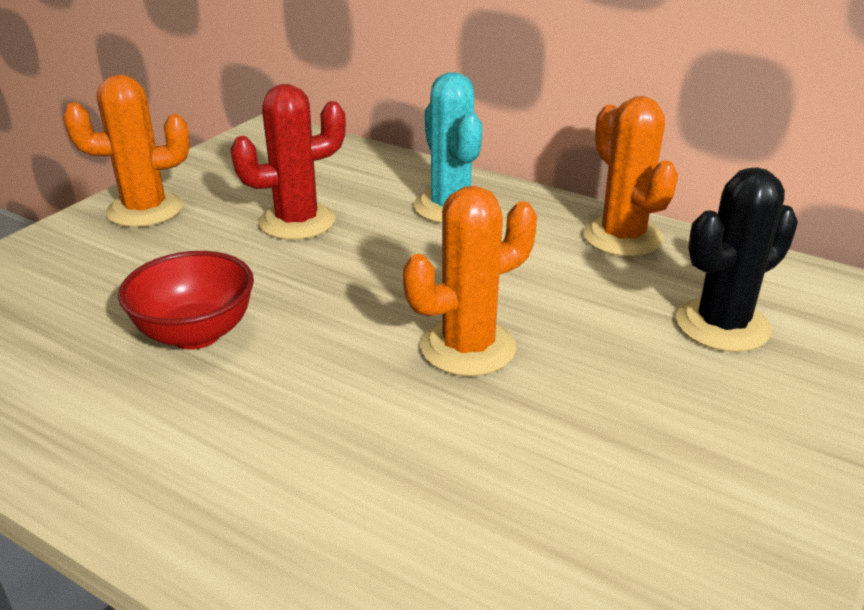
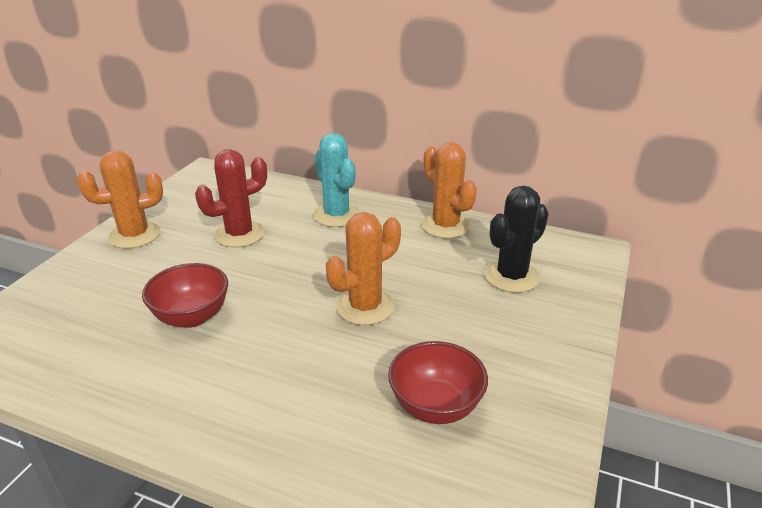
camera: 10 degrees left, 0 degrees up
none -> red bowl [388,341,488,424]

